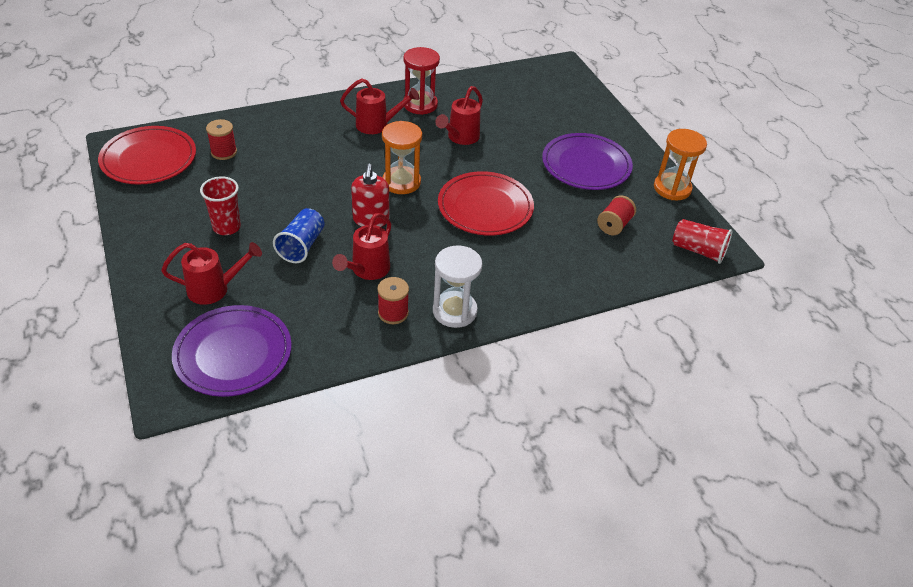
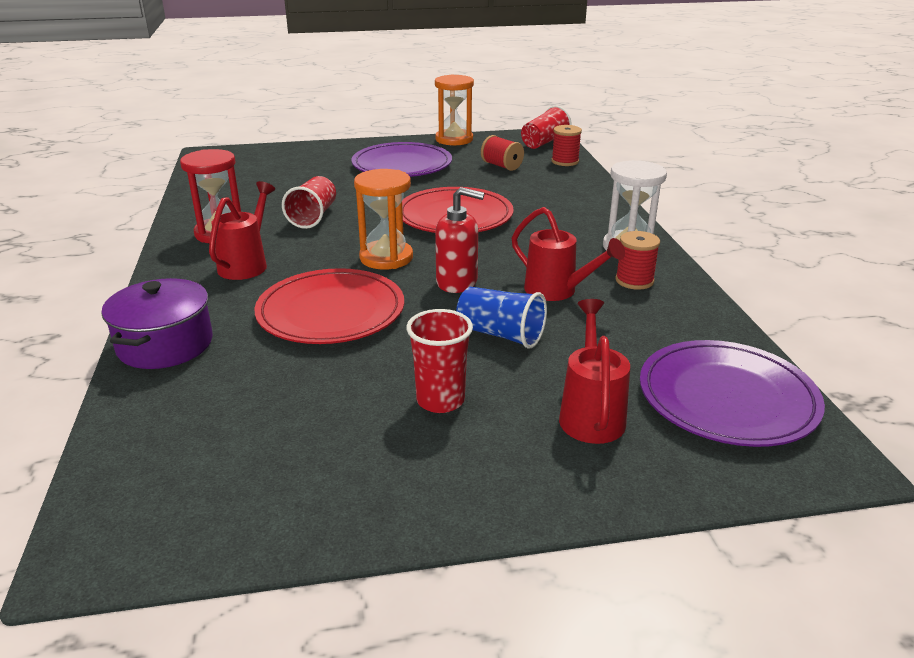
camera: 75 degrees left, 15 degrees down
red plate [98,126,196,185] -> red plate moved to [254,268,404,344]
red spool [206,119,237,160] -> red spool moved to [551,125,582,166]
red watering can [435,86,483,145] -> red cup [282,176,336,229]
none -> purple pot [102,278,213,369]

